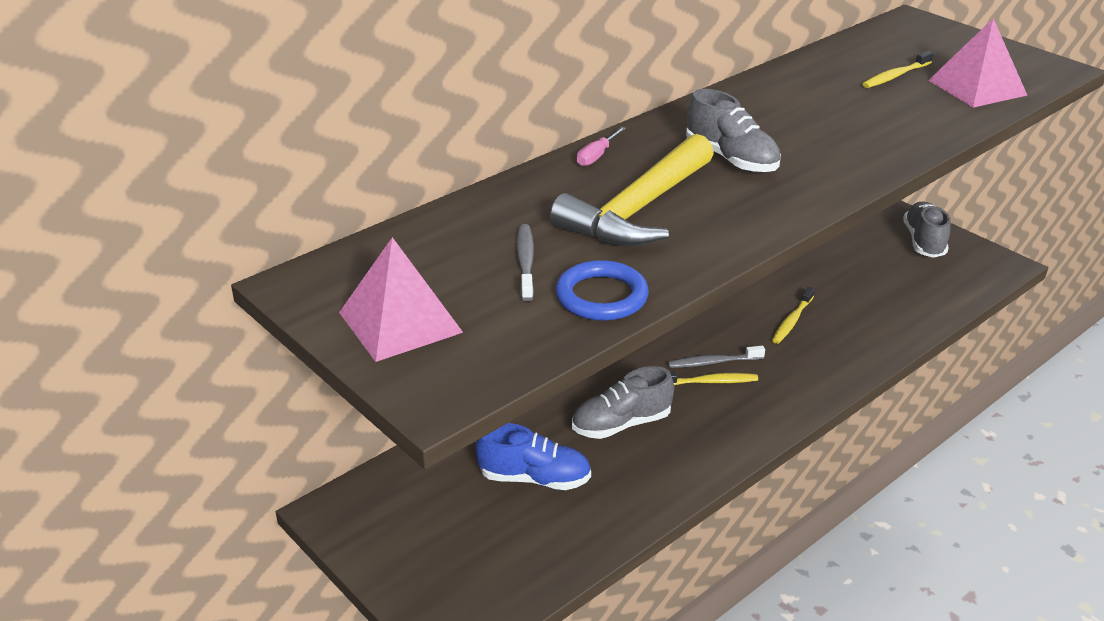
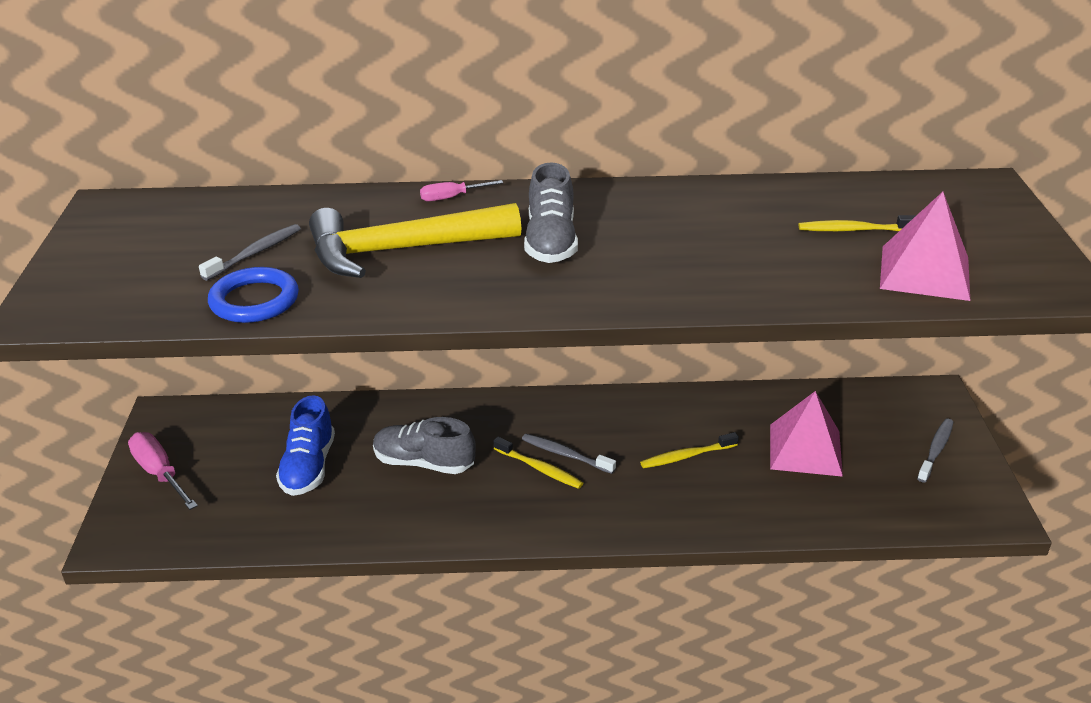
camera: 40 degrees right, 0 degrees up
pink pyramid [339,237,463,362] -> pink pyramid moved to [770,391,843,477]
blue shoe [476,423,591,490] -> blue shoe turned 45 degrees clockwise [276,395,335,496]
grey shoe [903,202,950,258] -> grey toothbrush [917,419,954,483]
none -> pink screwdriver [128,432,198,510]

